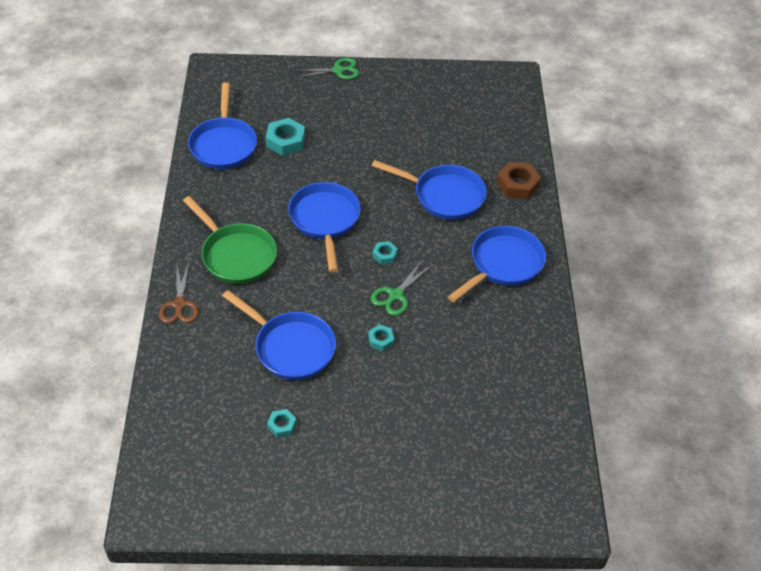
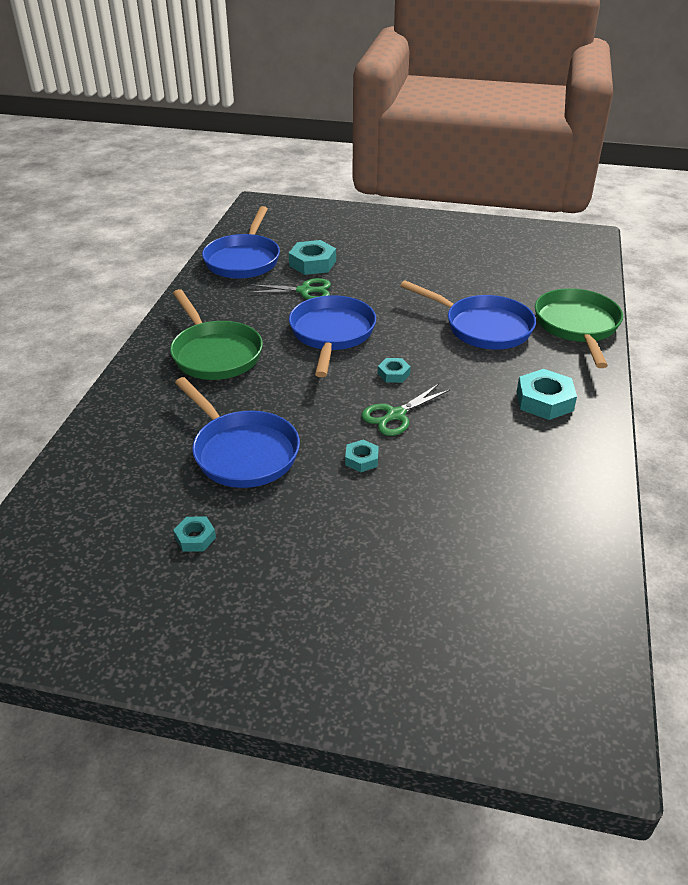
camera: 15 degrees right, 10 degrees down
brown scissors [159,263,199,323] -> none
green scissors [293,58,360,79] -> green scissors moved to [248,278,331,300]
blue pan [448,226,546,302] -> turquoise nut [517,369,577,420]
brown nut [496,161,541,199] -> green pan [535,288,623,368]

